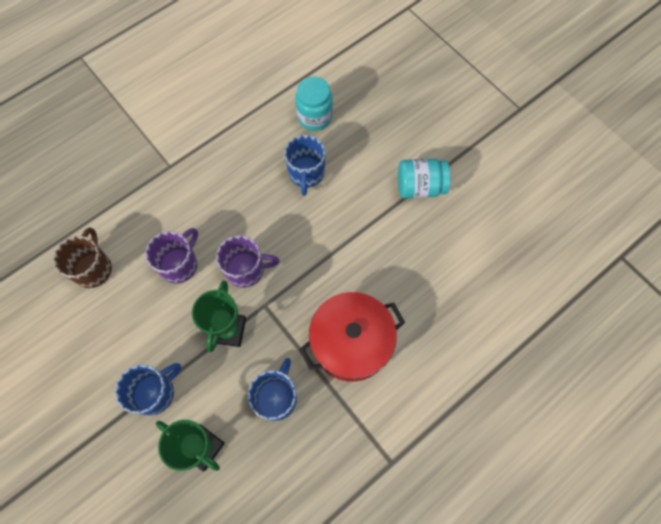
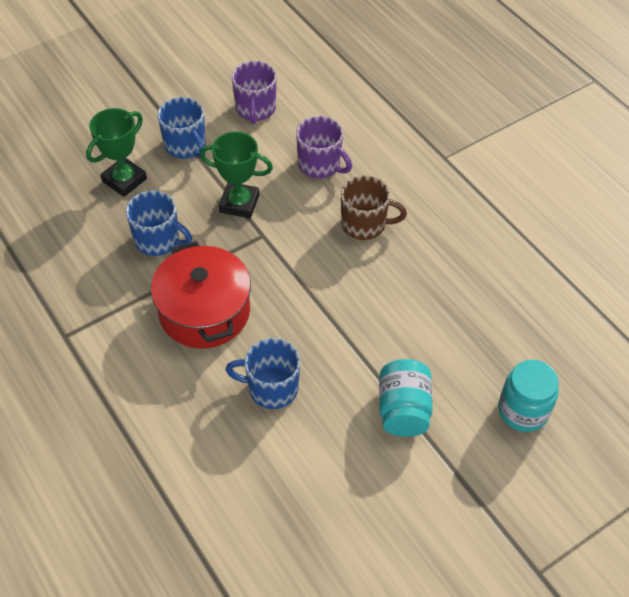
camera: 95 degrees right, 15 degrees down
brown mug [53,228,112,288] -> brown mug moved to [341,175,407,240]
purple mug [216,235,279,288] -> purple mug moved to [232,61,277,124]
blue mug [284,135,326,196] -> blue mug moved to [226,338,300,409]
turquoise jar [295,77,333,131] -> turquoise jar moved to [498,360,559,432]

